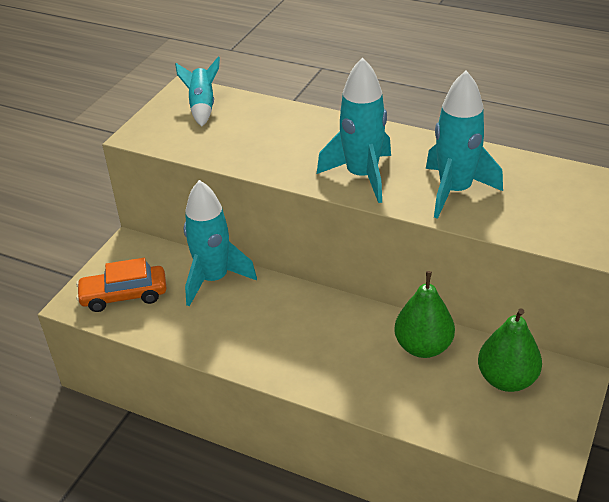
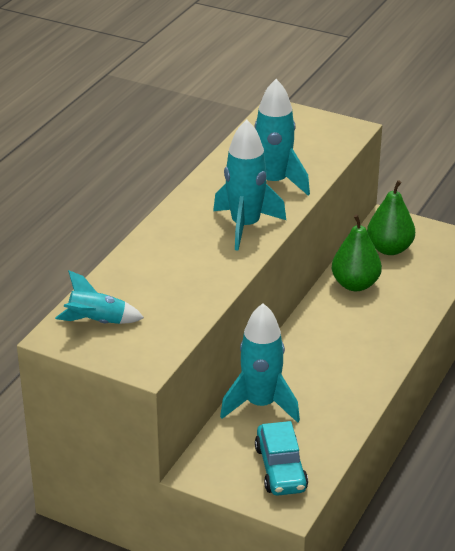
camera: 90 degrees left, 5 degrees down
orange car [76,258,167,312] -> turquoise car [255,421,308,496]

